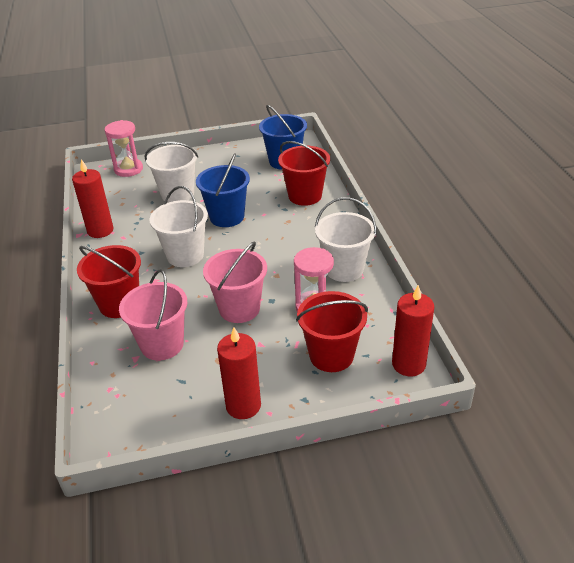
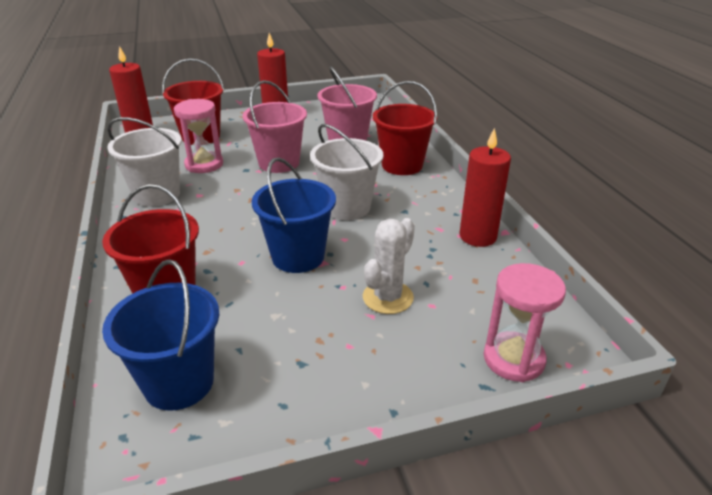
camera: 175 degrees right, 5 degrees down
white bucket [145,142,198,203] -> white cactus [363,218,415,314]

